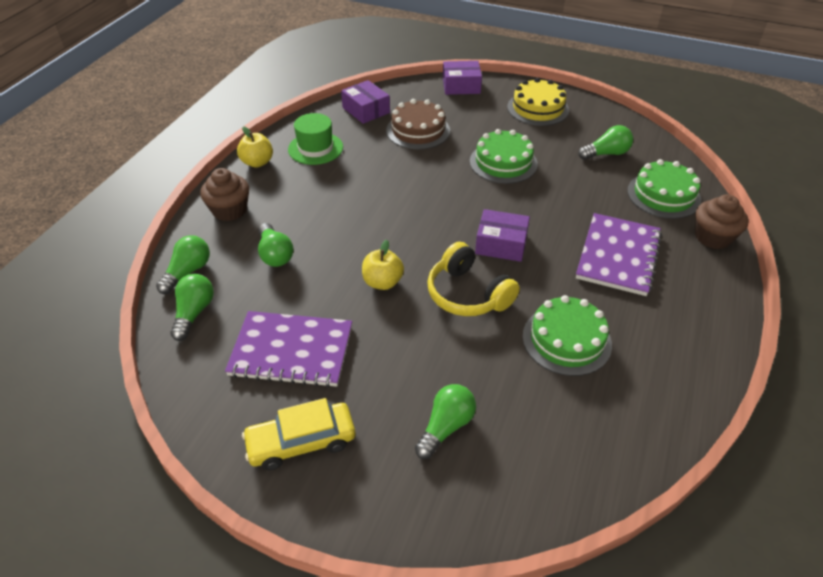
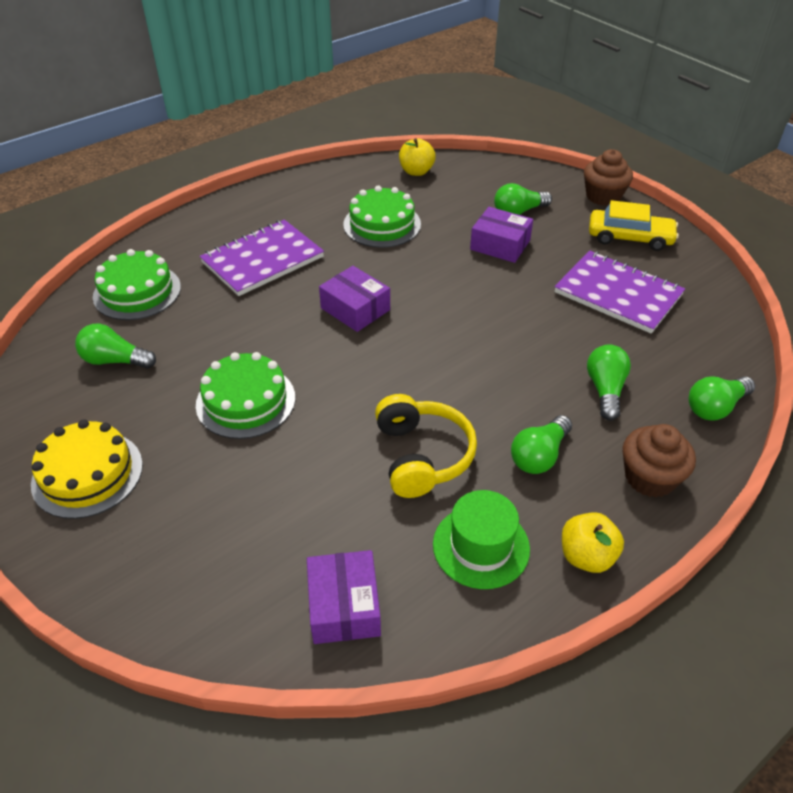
camera: 150 degrees left, 0 degrees up
green light bulb [170,274,214,341] -> green light bulb moved to [511,415,572,474]
yellow apple [362,239,404,290] -> yellow apple moved to [399,138,436,176]
brown cake [386,99,450,149] -> none
yellow headphones [427,242,520,316] -> yellow headphones moved to [375,394,477,498]
purple box [443,61,482,95] -> purple box moved to [470,207,533,263]
brown cupcake [695,194,748,249] -> brown cupcake moved to [584,149,633,206]

